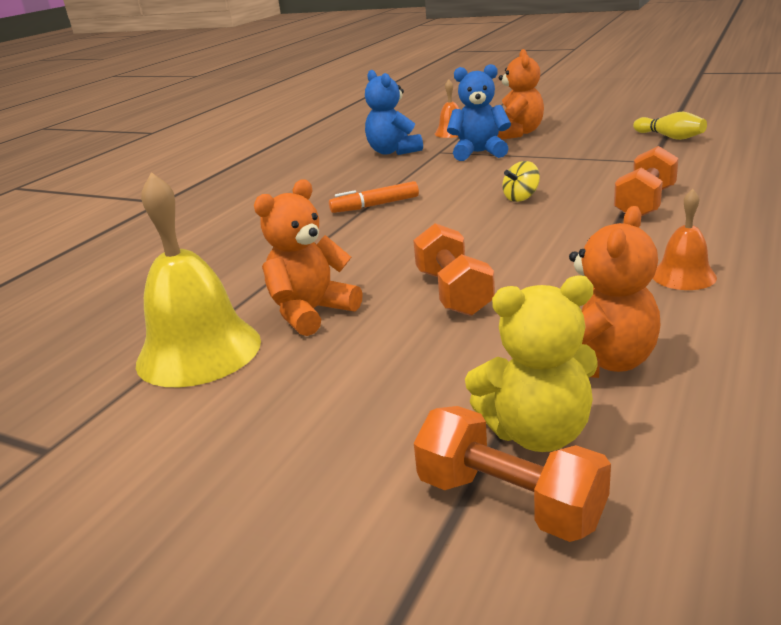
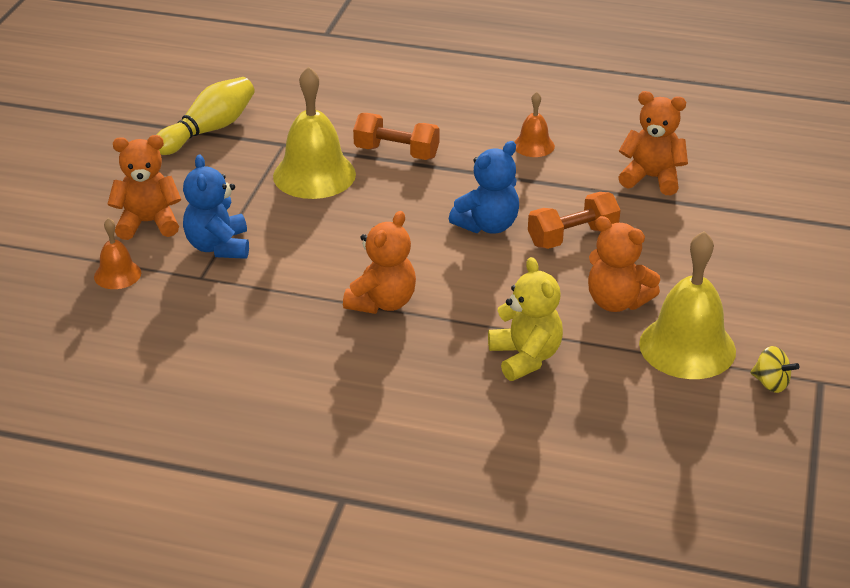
camera: 105 degrees left, 10 degrees up
orange marker [329,181,419,213] -> orange teddy bear [343,211,416,314]
blue teddy bear [365,70,423,155] -> blue teddy bear moved to [449,141,519,234]
orange dumbbell [414,406,611,542] -> none
yellow teddy bear [465,275,598,452] -> yellow teddy bear moved to [488,257,563,381]
yellow spinning top [502,161,540,202] -> yellow spinning top moved to [750,346,800,393]
yellow bowling pin [633,112,707,140] -> yellow bowling pin [157,77,255,155], size x1.55
none -> yellow bell [273,66,356,199]

